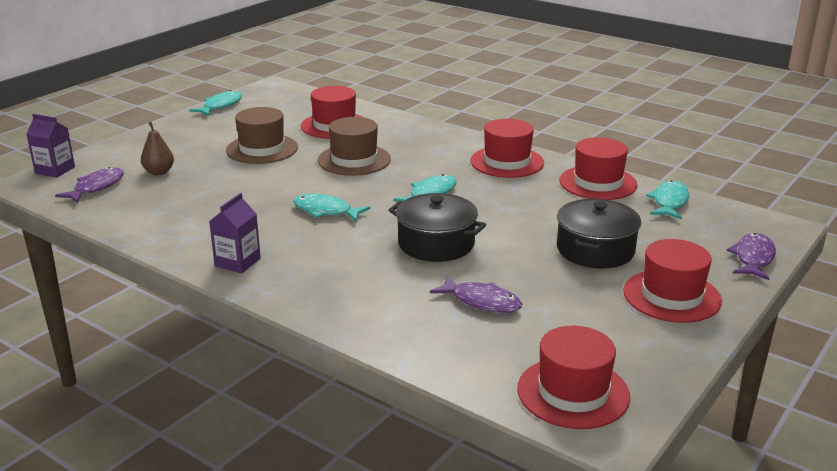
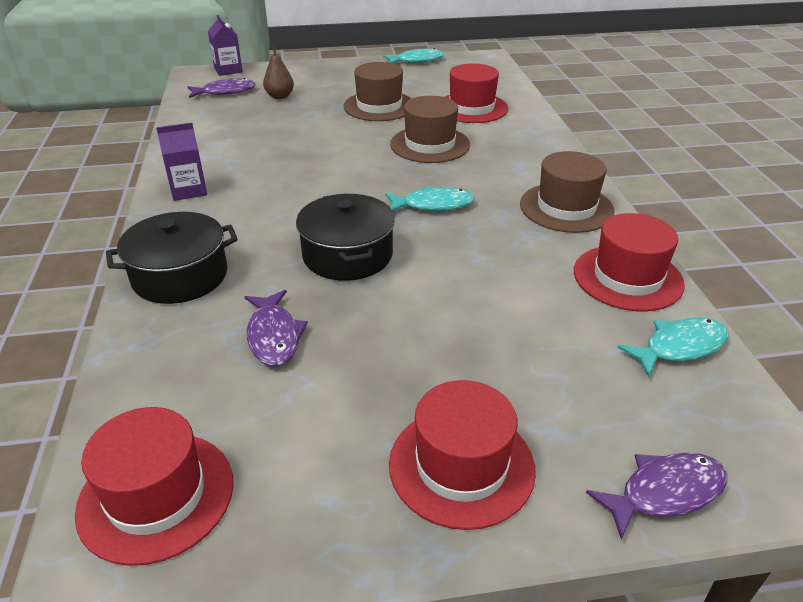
camera: 45 degrees right, 10 degrees up
turquoise fish [293,194,371,222] -> none
red hat [470,119,544,178] -> brown hat [520,151,615,233]
black pot [557,199,641,269] -> black pot moved to [106,212,238,304]

